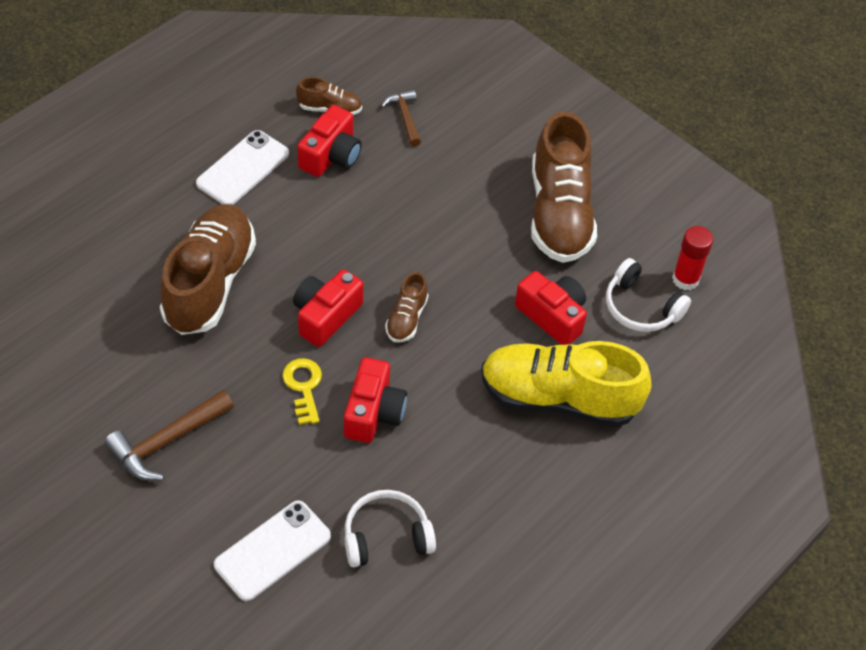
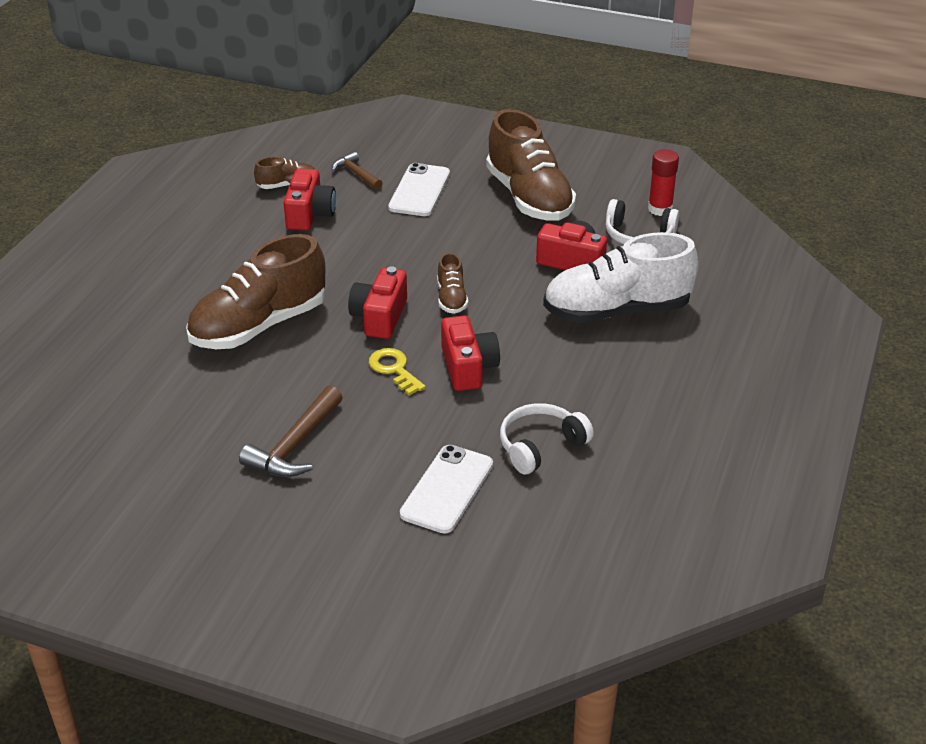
camera: 20 degrees left, 15 degrees down
brown shoe [160,204,256,335] -> brown shoe turned 120 degrees counterclockwise [186,234,325,349]
white phone [196,130,289,205] -> white phone moved to [388,163,450,216]
yellow shoe [481,341,652,427] -> white shoe [543,232,699,323]

